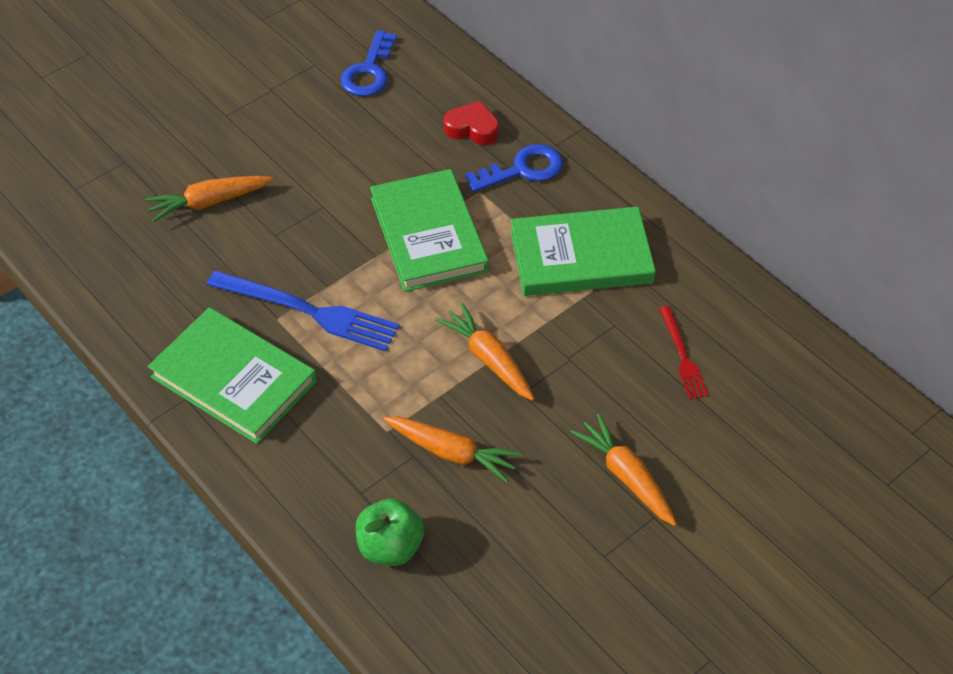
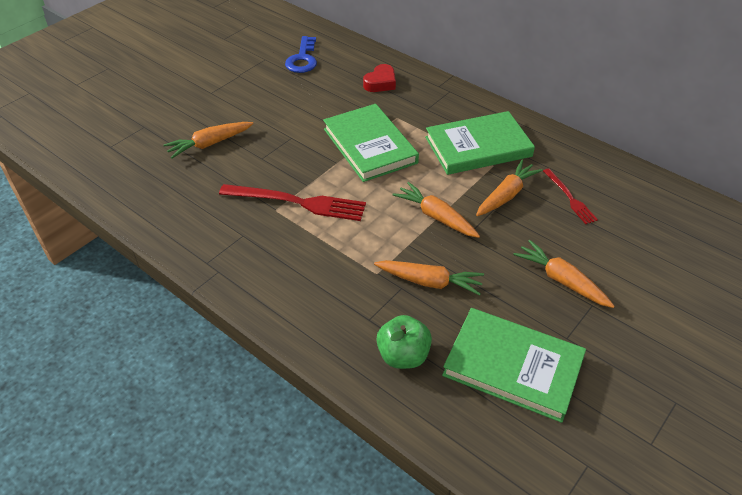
camera: 10 degrees left, 5 degrees down
green book [148,307,317,444] -> green book moved to [442,308,586,423]
blue fork [207,270,400,351] -> red fork [219,184,366,221]
red heart [444,100,499,145] -> red heart turned 120 degrees clockwise [363,64,396,92]
blue key [465,144,563,192] -> none
none -> orange carrot [476,160,543,216]

